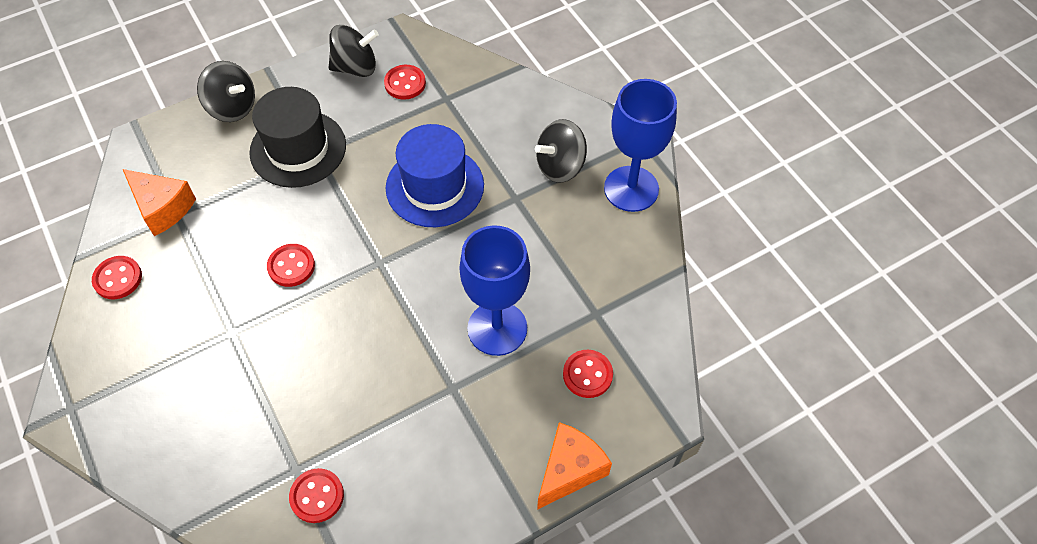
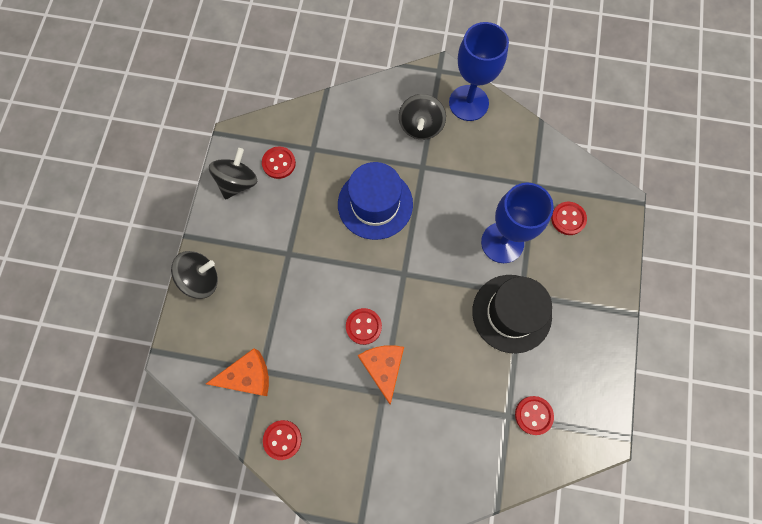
camera: 50 degrees left, 15 degrees up
black hat [249,87,346,188] -> black hat moved to [472,275,552,354]
orange cheese [537,422,612,510] -> orange cheese moved to [358,345,404,405]

